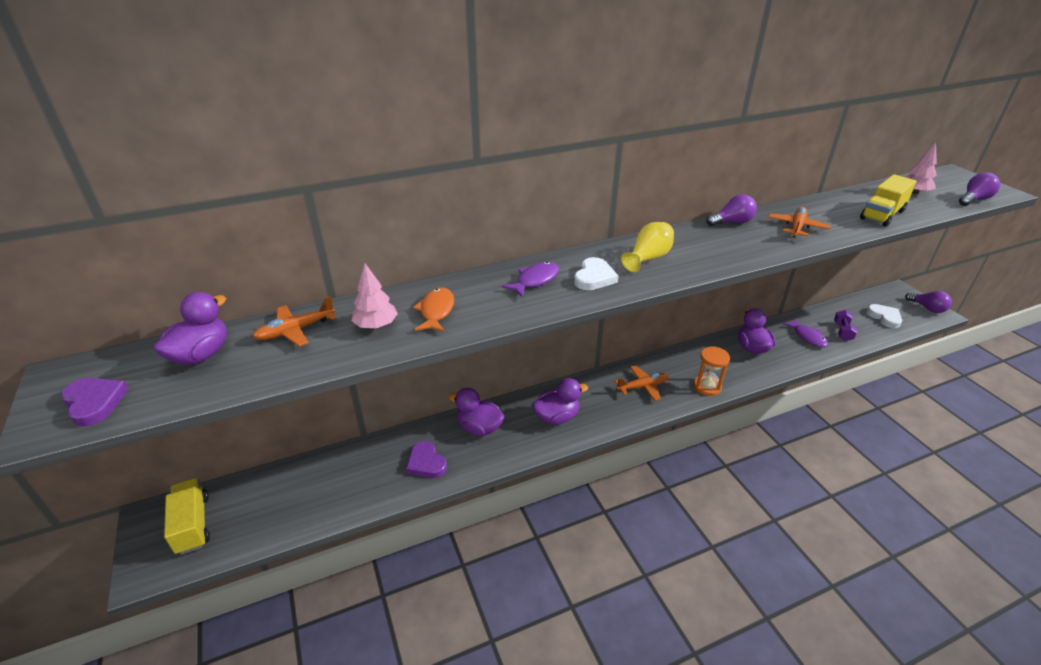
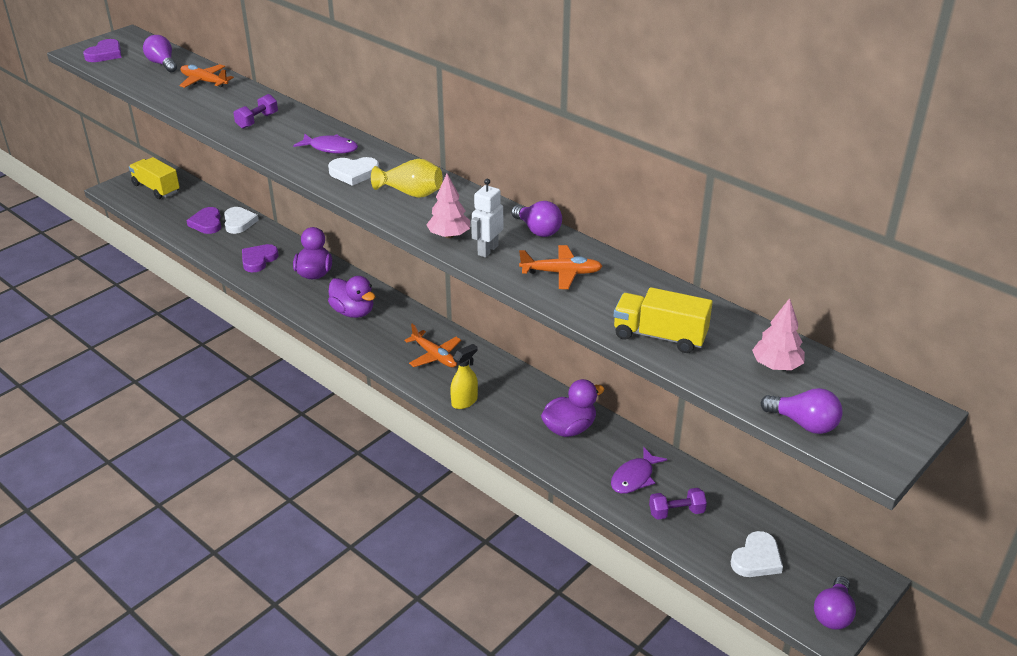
camera: 65 degrees right, 0 degrees up
purple duck [153,292,227,365] -> purple light bulb [143,35,177,72]
yellow truck [164,478,210,555] -> yellow truck turned 90 degrees counterclockwise [129,157,180,199]
pink tree [351,264,398,329] -> pink tree moved to [426,174,470,238]
orange fish [413,287,454,332] -> purple dumbbell [234,94,278,129]
orange hourglass [694,347,730,396] -> yellow spray bottle [450,344,478,409]
none -> purple heart [186,207,221,234]
none -> white heart [224,207,259,234]
none -> white robot [471,179,503,258]

